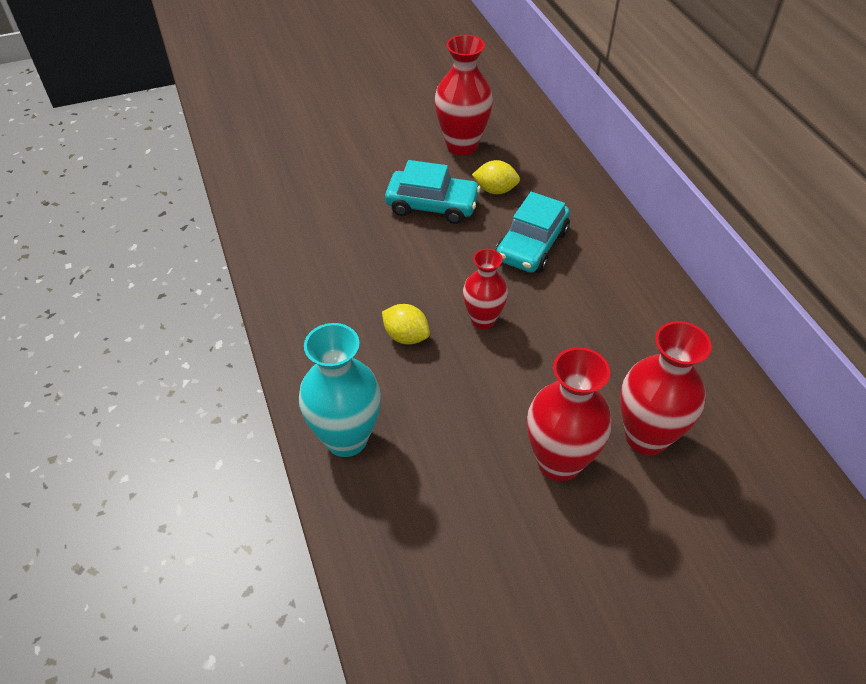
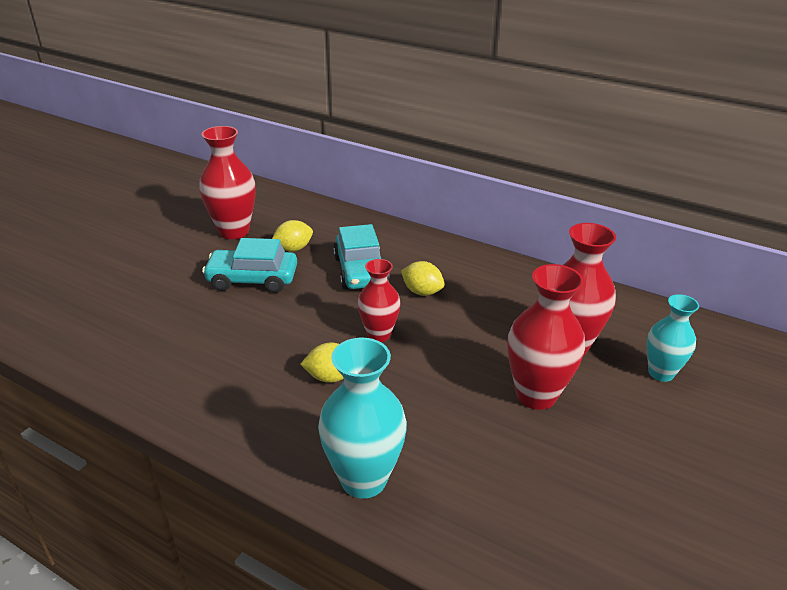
camera: 40 degrees left, 15 degrees down
turquoise car [385,160,481,224] -> turquoise car turned 150 degrees counterclockwise [202,238,297,293]
none -> yellow lemon [401,261,445,296]
none -> turquoise vase [647,294,699,382]

